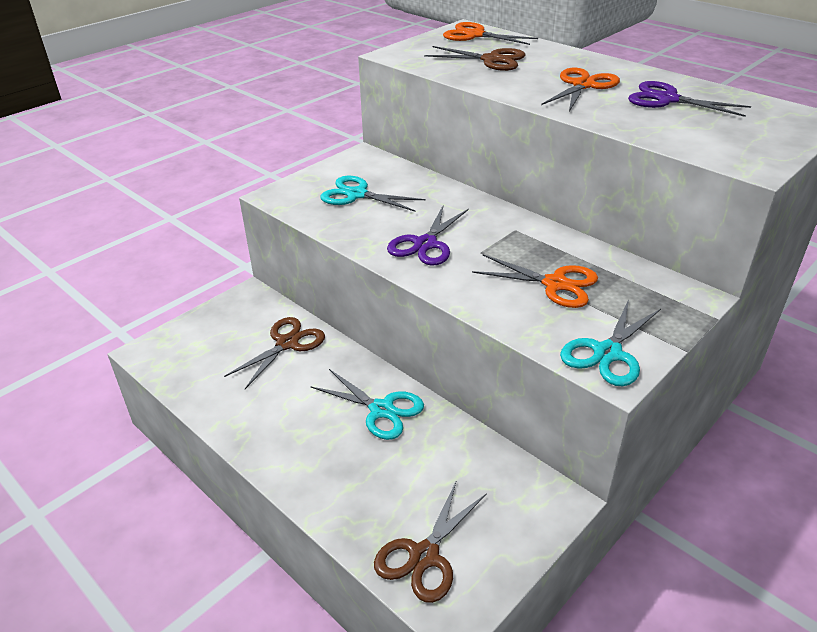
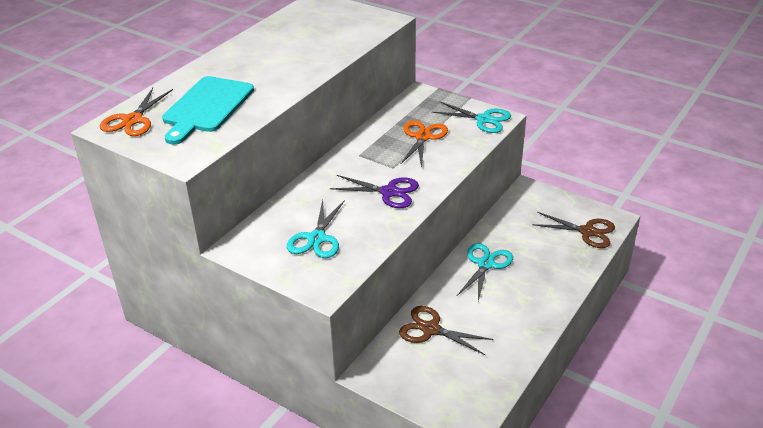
camera: 100 degrees left, 0 degrees up
brown scissors [424,46,526,71] -> turquoise cutting board [162,76,254,145]
orange scissors [541,68,620,112] -> none
purple scissors [628,81,751,117] -> none

